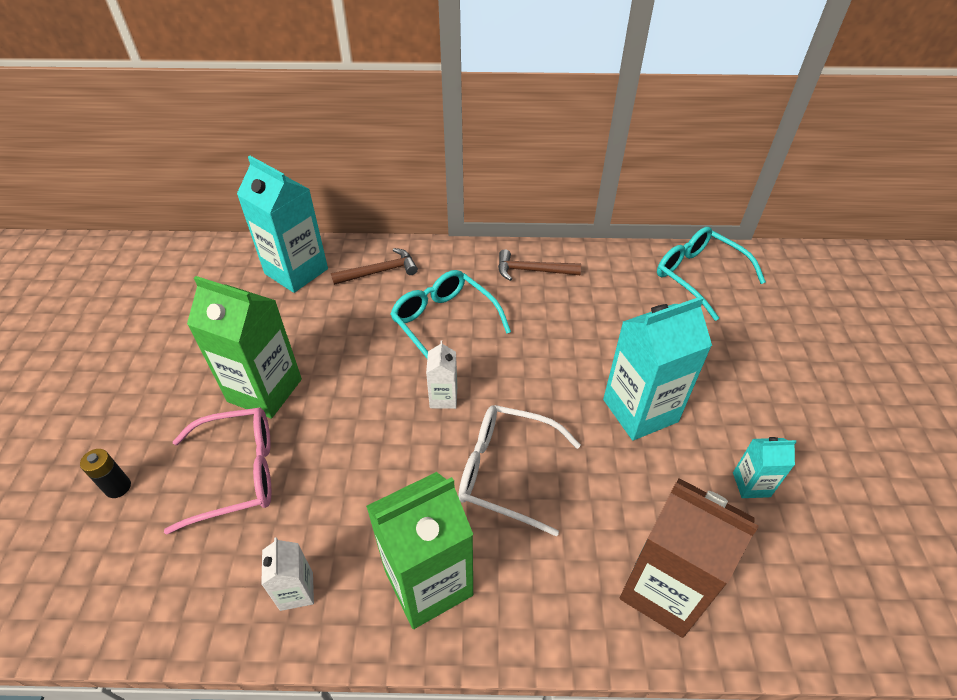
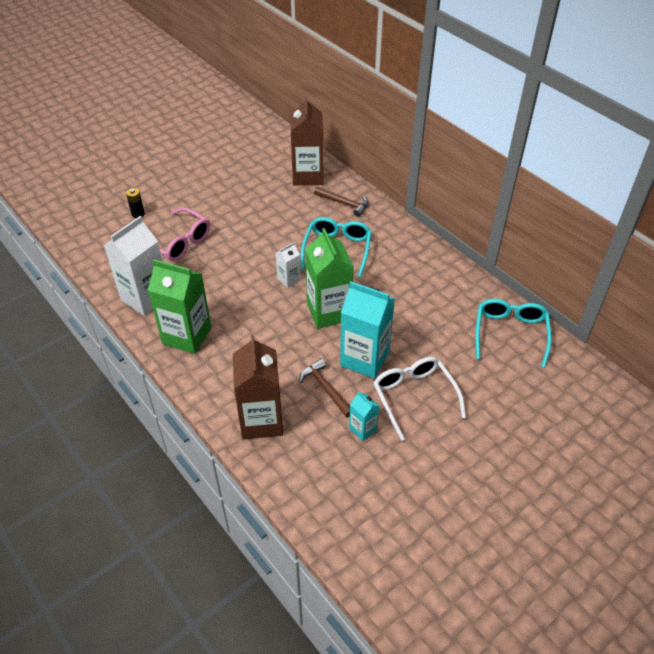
camera: 50 degrees right, 0 degrees up
green carton [187,276,302,418] -> green carton moved to [305,228,354,329]
turquoise carton [237,156,328,293] -> brown carton [291,96,324,186]
white carton [261,538,314,611] -> white carton [104,216,162,316], size x2.03
white glasses [458,405,581,536] -> white glasses moved to [373,357,466,441]
brown hammer [498,249,581,281] -> brown hammer moved to [299,359,350,418]

